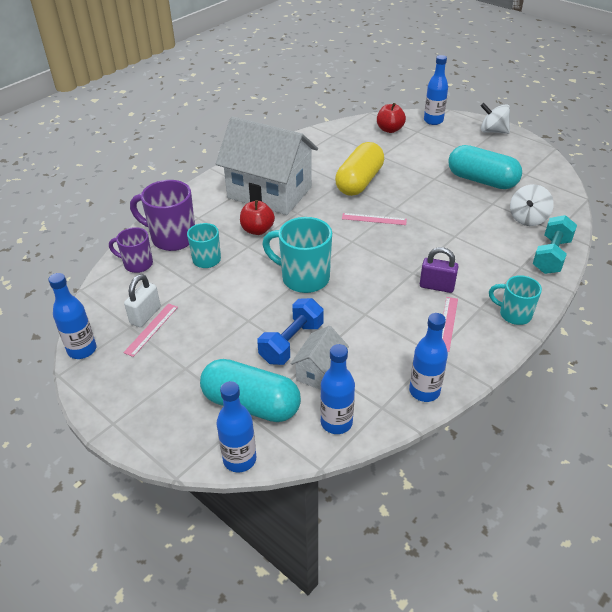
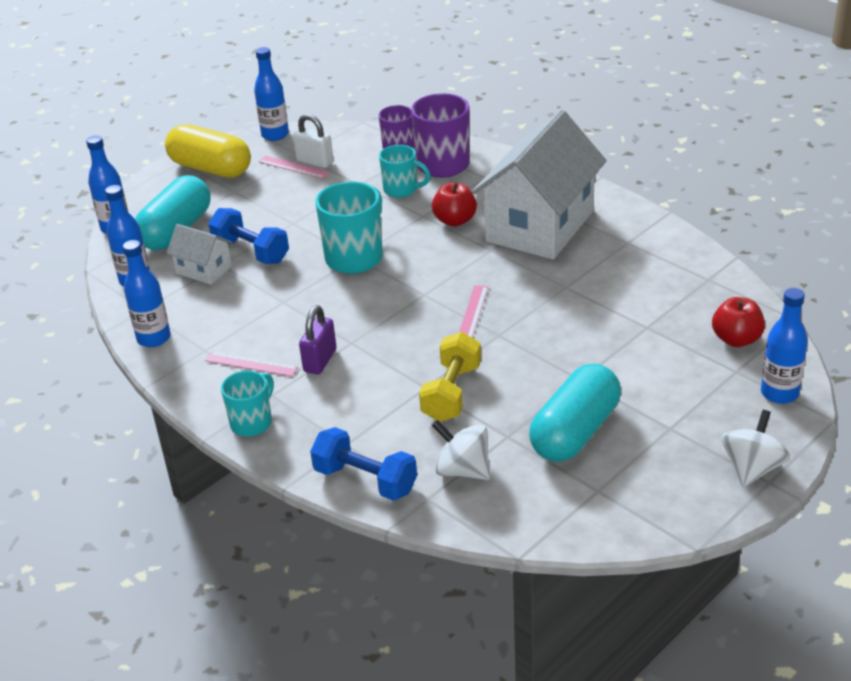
camera: 95 degrees right, 5 degrees down
yellow capsule [335,142,384,196] -> yellow capsule moved to [165,124,251,178]
turquoise dumbbell [533,215,577,274] -> blue dumbbell [310,427,417,501]
none -> yellow dumbbell [419,332,481,422]

